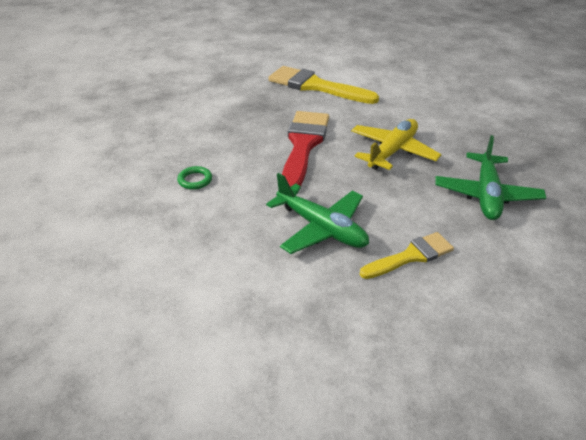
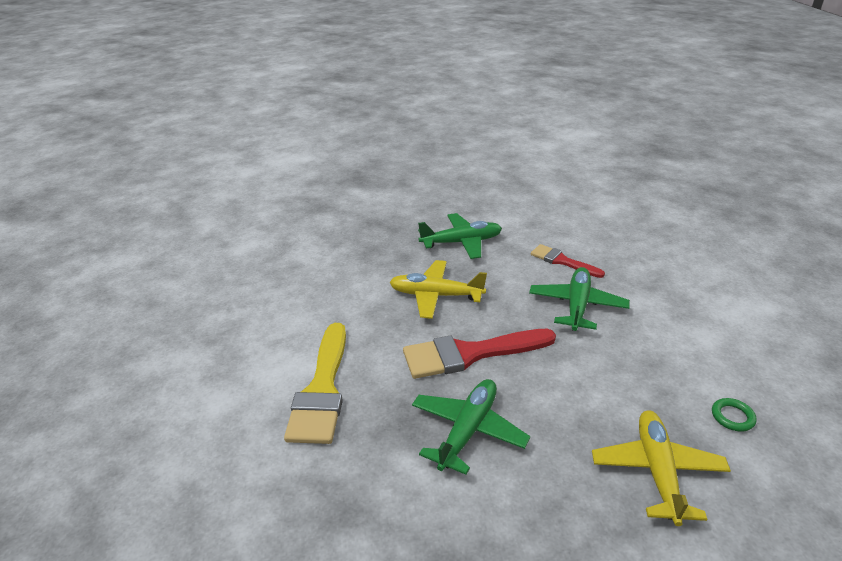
camera: 115 degrees left, 5 degrees down
green ring [177,166,212,190] -> green ring moved to [712,398,757,432]
yellow brush [360,232,454,279] -> red brush [531,244,605,278]
none -> green plane [412,379,530,475]
none -> yellow plane [592,410,731,526]

